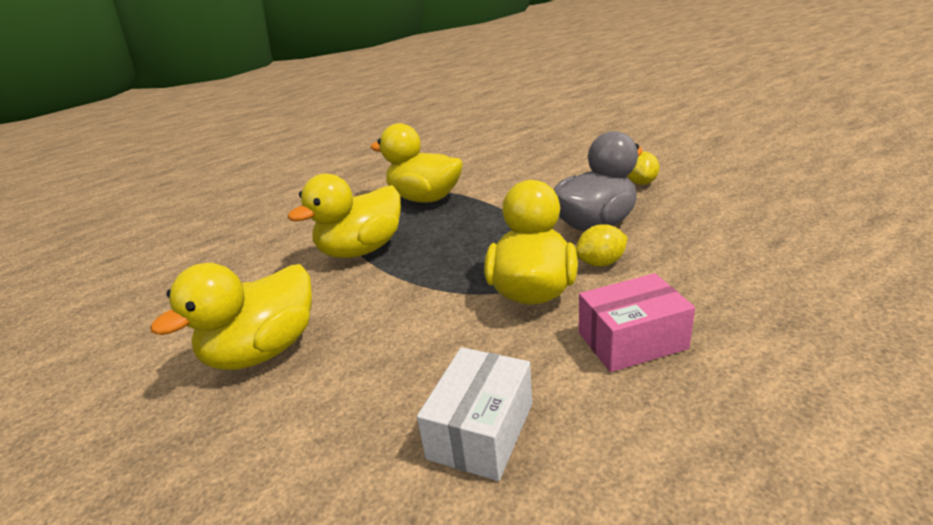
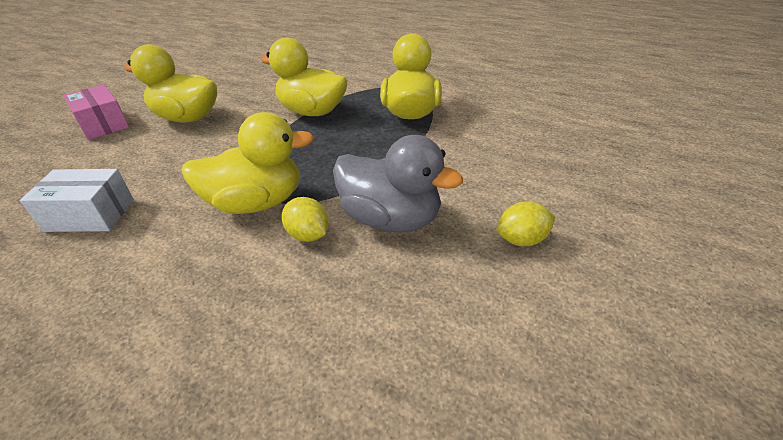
camera: 65 degrees right, 10 degrees up
pink box [579,273,695,372] -> pink box moved to [63,85,129,140]

